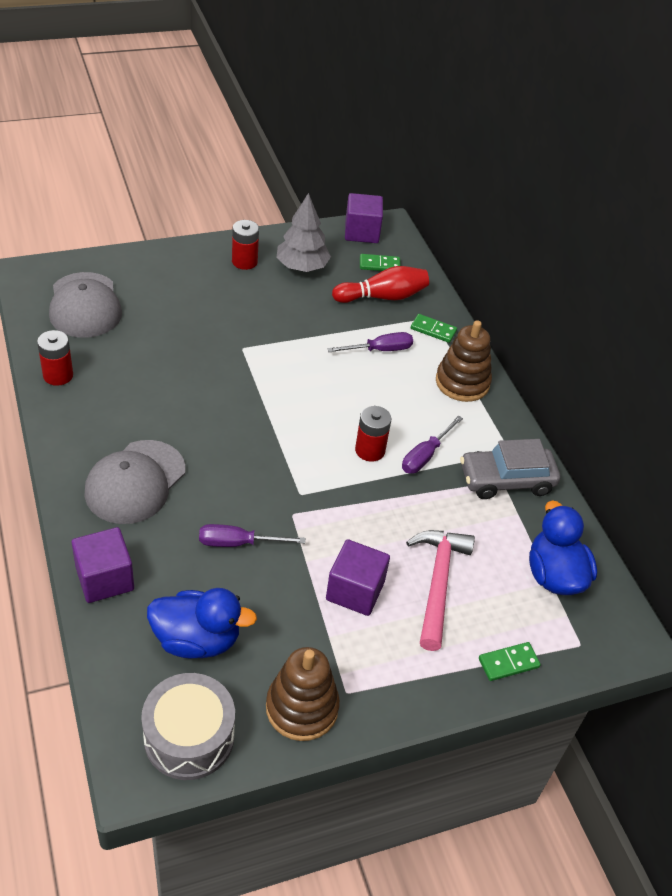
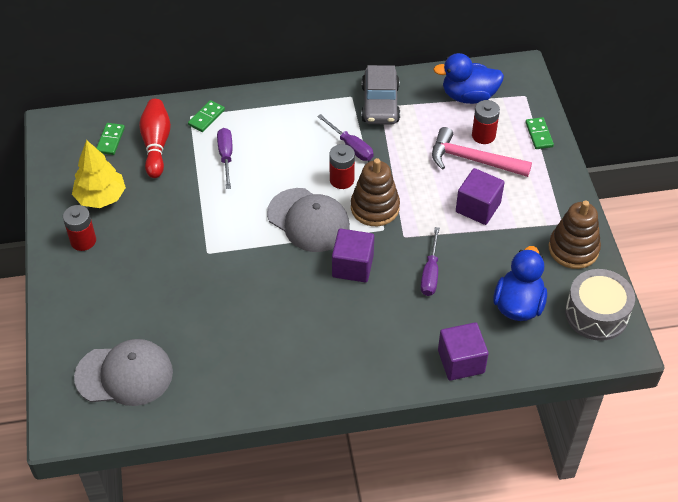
camera: 75 degrees left, 5 degrees up
red battery [37,330,73,386] -> red battery moved to [472,100,500,144]
grey cap [84,440,185,524] -> grey cap moved to [267,188,350,252]
grey tree [277,193,331,272] -> yellow tree [72,140,126,208]
purple cube [345,193,383,243] -> purple cube moved to [332,229,374,282]
brown stacking toy [436,320,492,402] -> brown stacking toy moved to [351,158,400,226]

